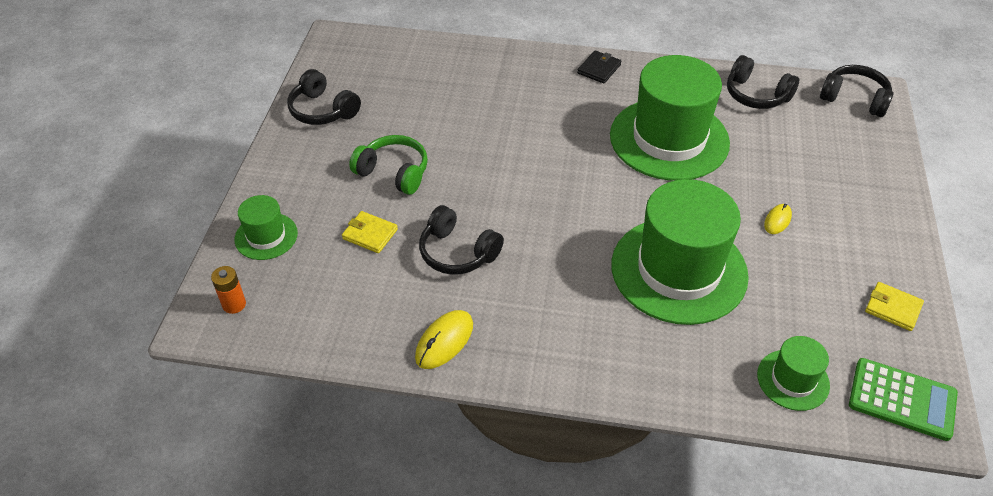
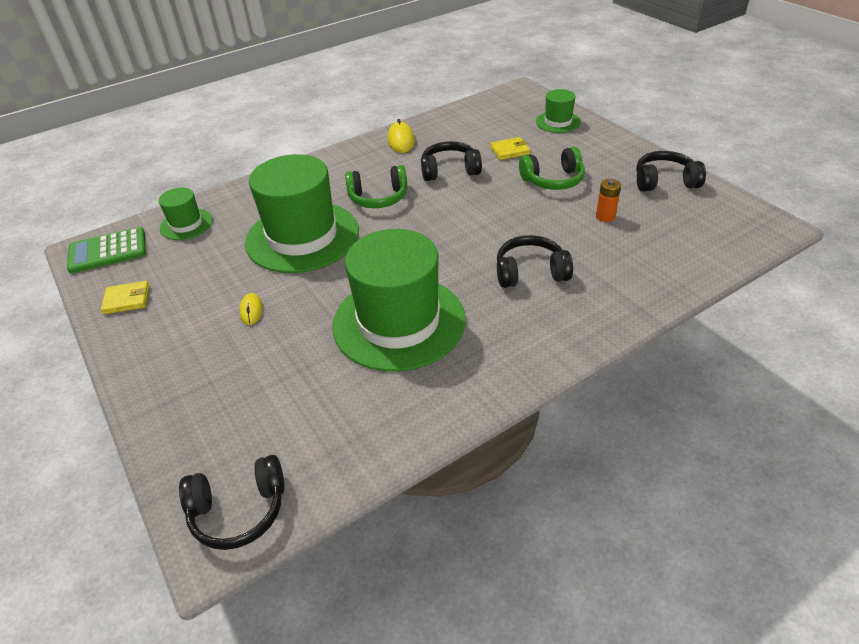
camera: 140 degrees right, 5 degrees down
orange battery [211,266,246,314] -> orange battery moved to [596,179,621,222]
black wallet [577,50,621,84] -> none
black headphones [727,55,799,109] -> black headphones moved to [497,235,573,288]
none -> green headphones [345,165,407,208]

